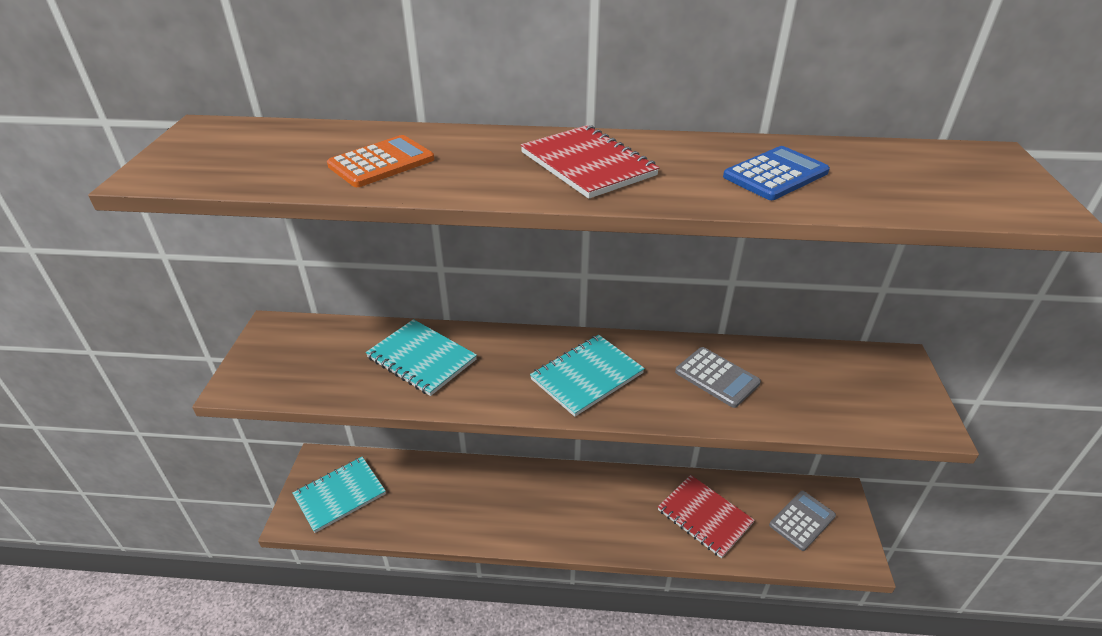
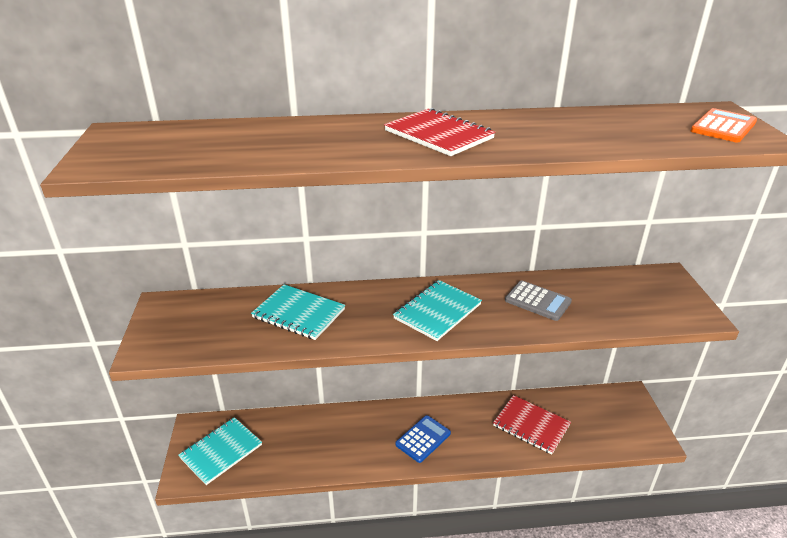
camera: 10 degrees left, 5 degrees down
orange calculator [327,135,434,187] -> orange calculator moved to [691,108,757,142]
blue calculator [723,146,830,200] -> blue calculator moved to [395,415,451,463]
grey calculator [769,491,836,551] -> none

